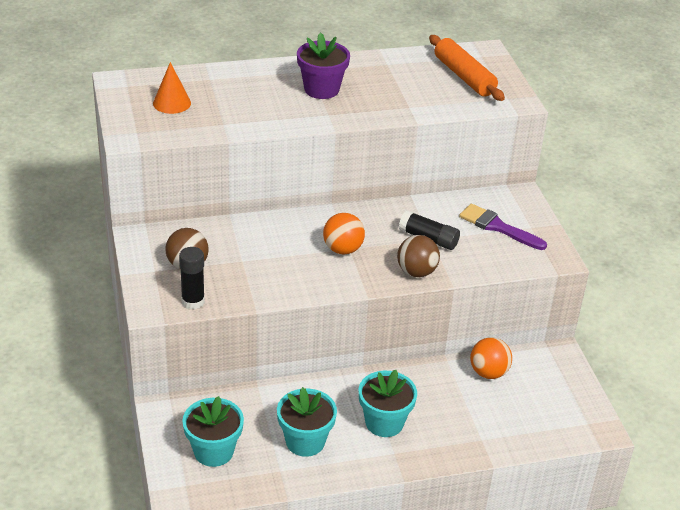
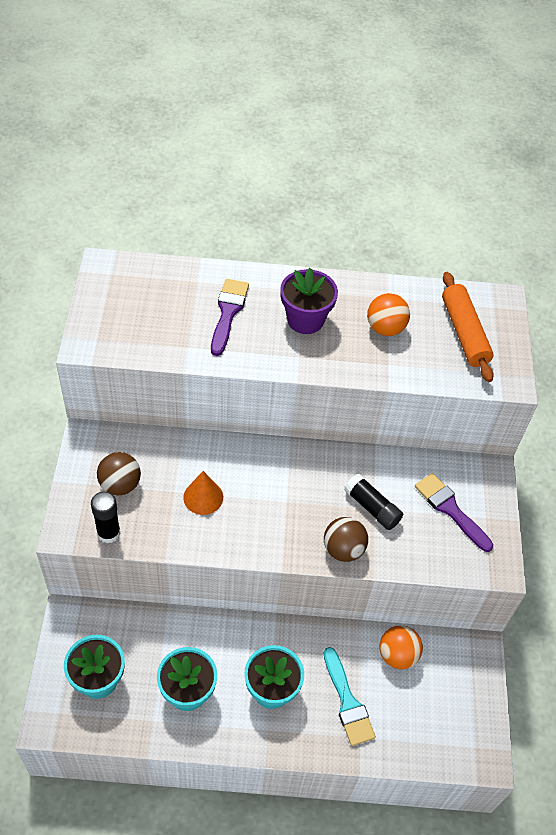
camera: 15 degrees right, 15 degrees up
orange cone [153,62,191,114] -> orange cone moved to [183,471,223,515]
orange ball [323,213,365,254] -> orange ball moved to [367,293,410,336]
none -> purple brush [211,279,249,356]
none -> turquoise brush [324,647,376,746]

